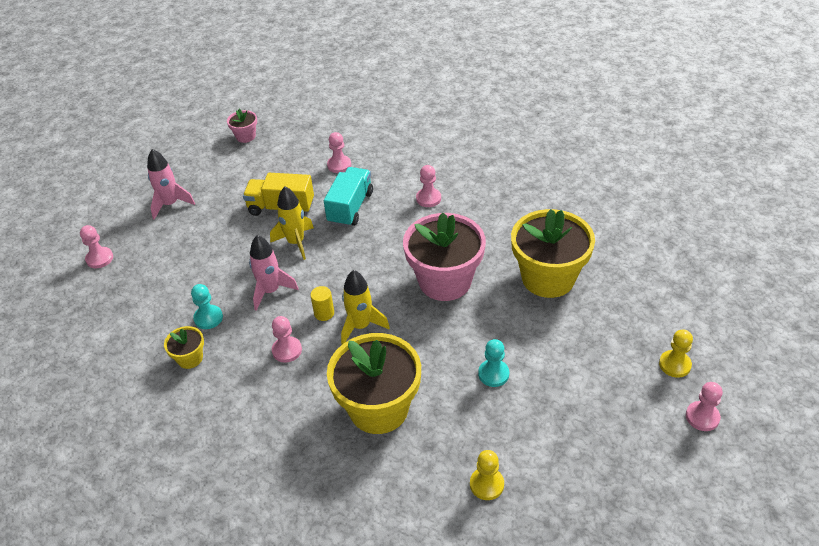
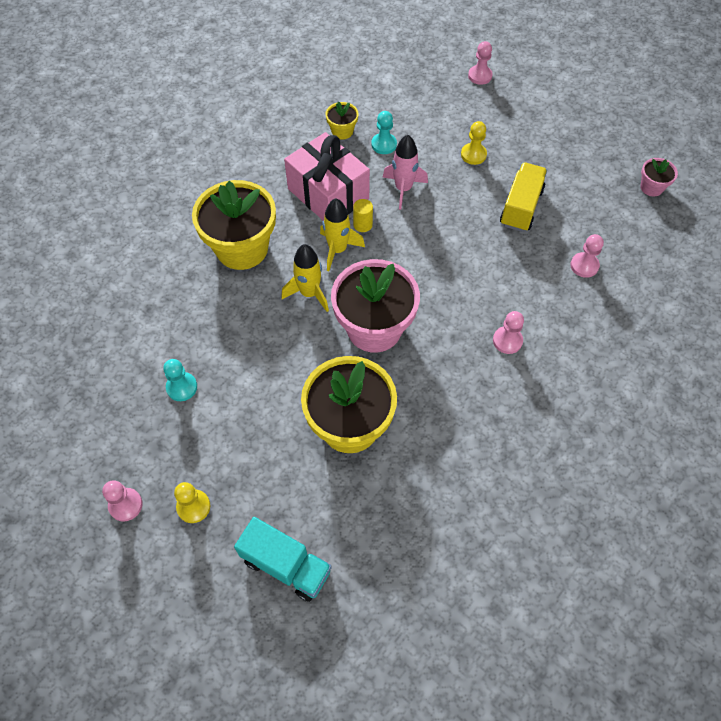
camera: 100 degrees right, 15 degrees up
pink rocket [147,149,195,220] -> none
yellow rocket [270,187,314,260] -> yellow rocket moved to [281,244,329,312]
pink pawn [272,316,302,363] -> pink gift [284,132,370,221]
turquoise truck [324,167,373,227] -> turquoise truck moved to [234,517,332,602]
yellow pawn [470,450,504,500] -> yellow pawn moved to [461,121,487,165]
turquoise pawn [478,339,509,387] -> turquoise pawn moved to [163,359,197,401]

